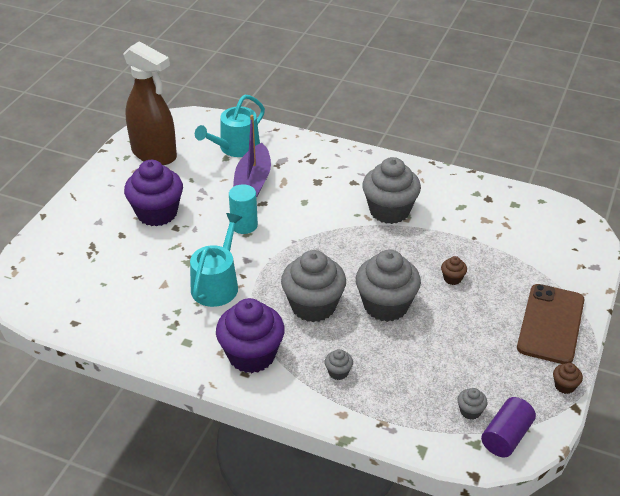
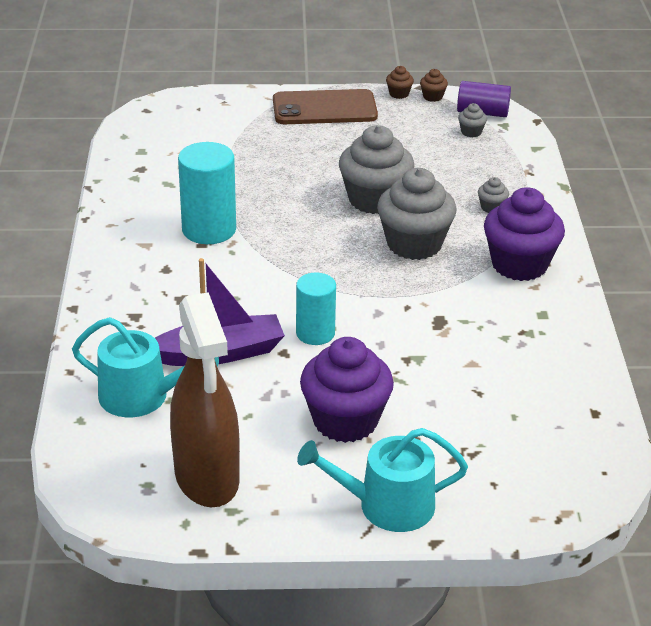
camera: 115 degrees left, 5 degrees down
brown spray bottle [123,41,177,165] -> brown spray bottle turned 150 degrees clockwise [170,292,240,507]
turquoise watering can [190,213,243,307] -> turquoise watering can moved to [297,428,468,532]
grey cupcake [362,157,421,224] -> turquoise cylinder [178,142,236,244]
brown cupcake [441,256,467,285] -> brown cupcake moved to [420,69,448,102]

